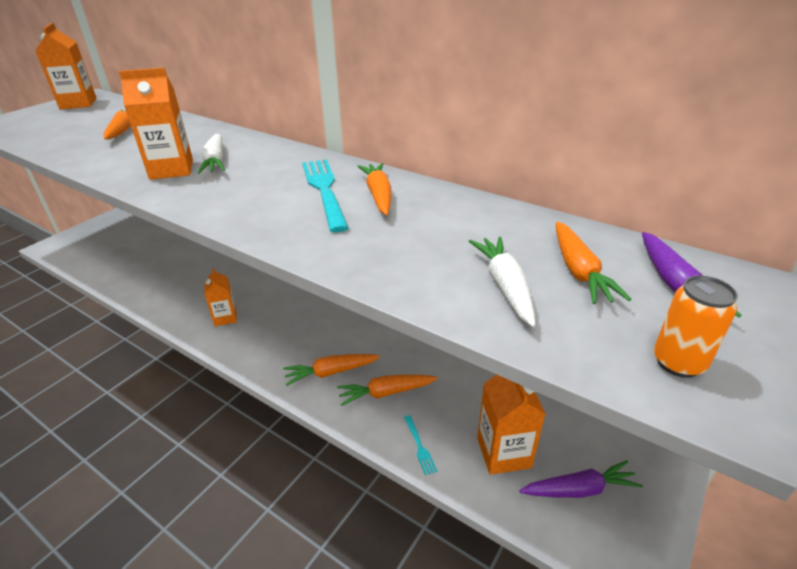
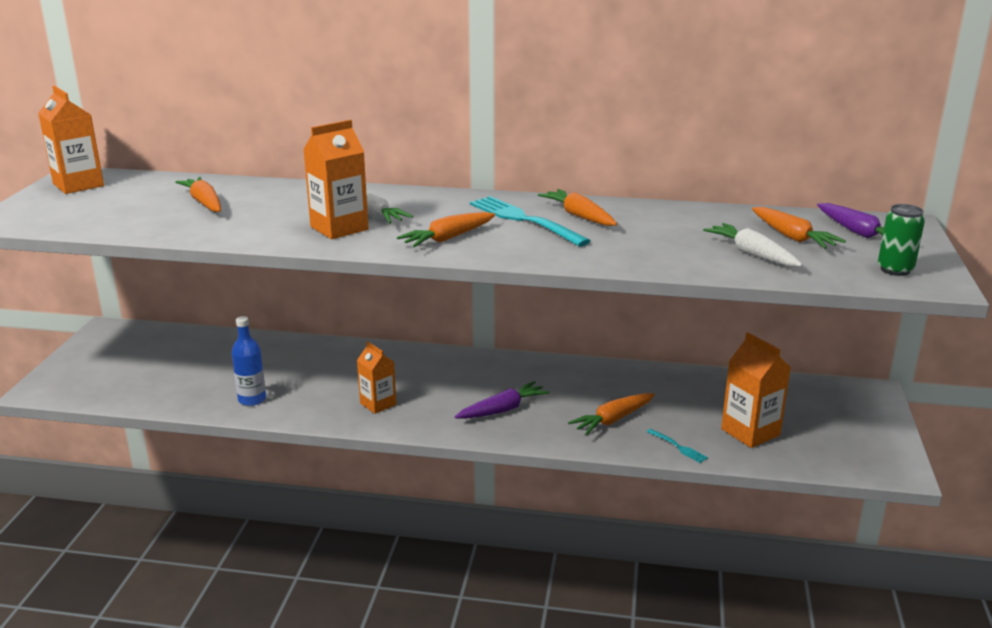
camera: 25 degrees left, 10 degrees down
orange carrot [283,354,380,386] -> orange carrot moved to [397,212,495,247]
purple carrot [519,460,643,498] -> purple carrot moved to [455,381,550,419]
orange can [654,276,738,378] -> green can [878,204,925,276]
none -> blue bottle [232,316,266,406]

